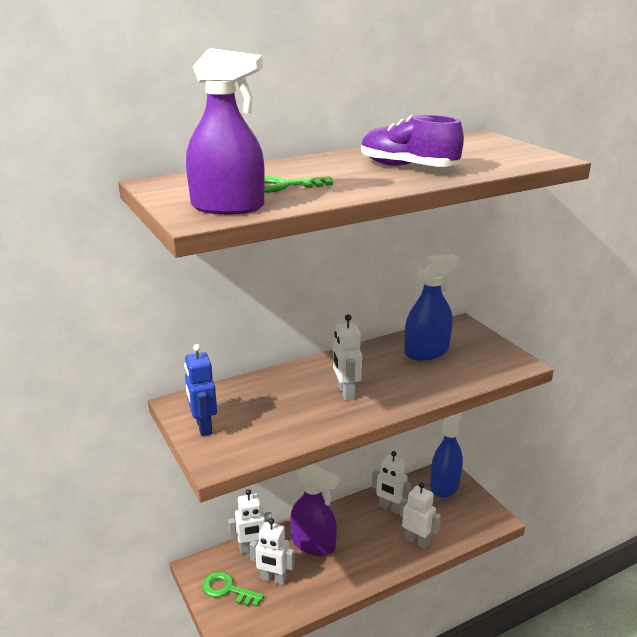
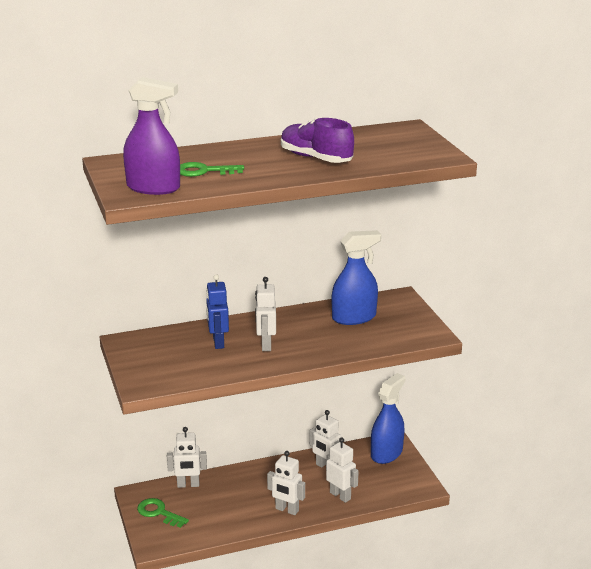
camera: 10 degrees right, 0 degrees up
blue robot [184,344,217,436] -> blue robot moved to [206,274,229,349]
white robot [249,518,294,585] -> white robot moved to [267,451,305,515]
purple spray bottle [290,464,340,556] -> none

